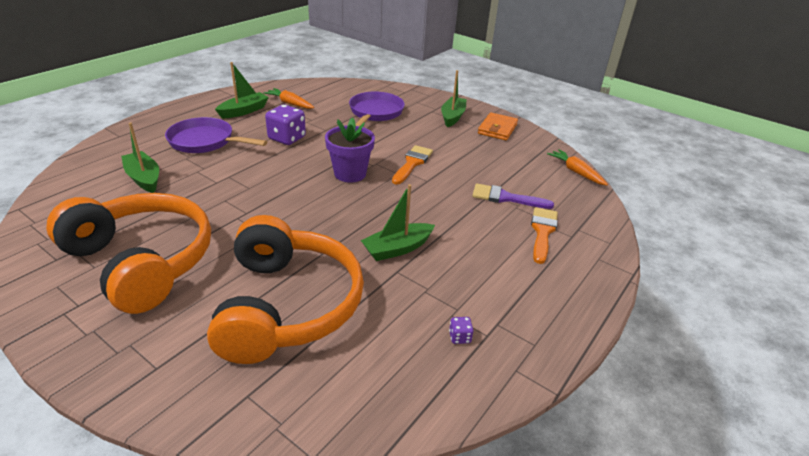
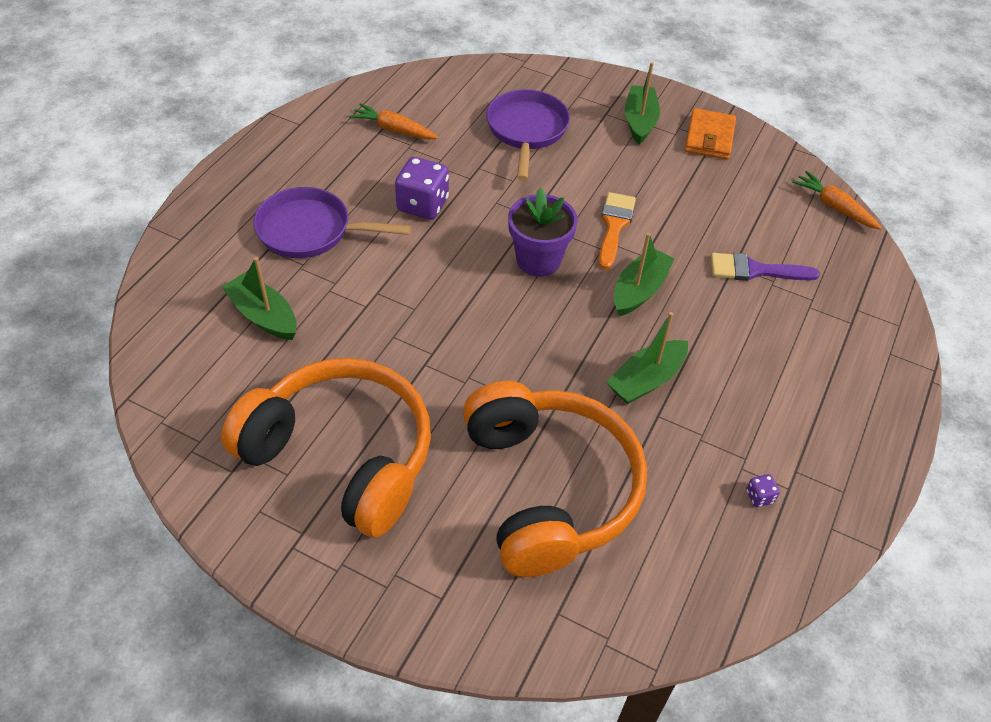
camera: 10 degrees left, 15 degrees up
green boat [215,62,269,118] -> green boat moved to [614,233,675,316]
orange brush [531,207,558,264] -> none

